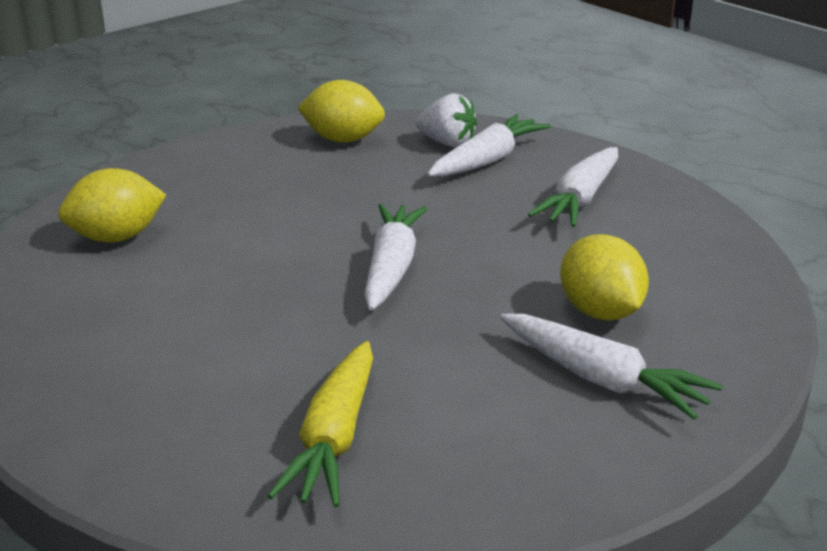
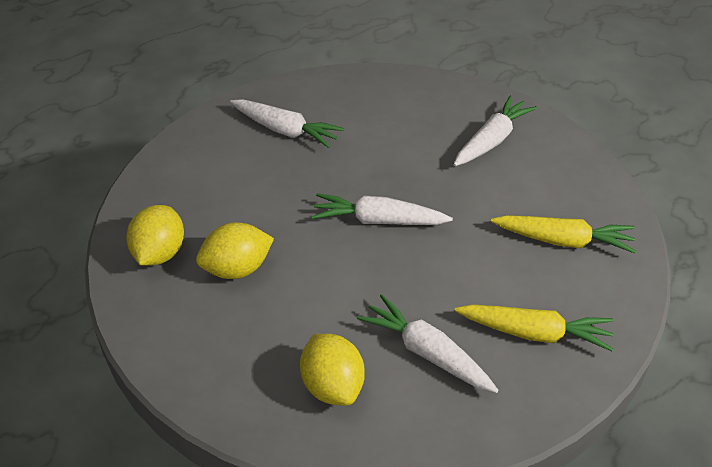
camera: 90 degrees left, 15 degrees up
white strawberry [416,93,477,147] -> none
white carrot [427,114,551,177] -> white carrot moved to [357,294,499,393]
yellow lemon [560,234,649,321] -> yellow lemon moved to [196,223,274,279]
none -> yellow carrot [455,304,613,351]

